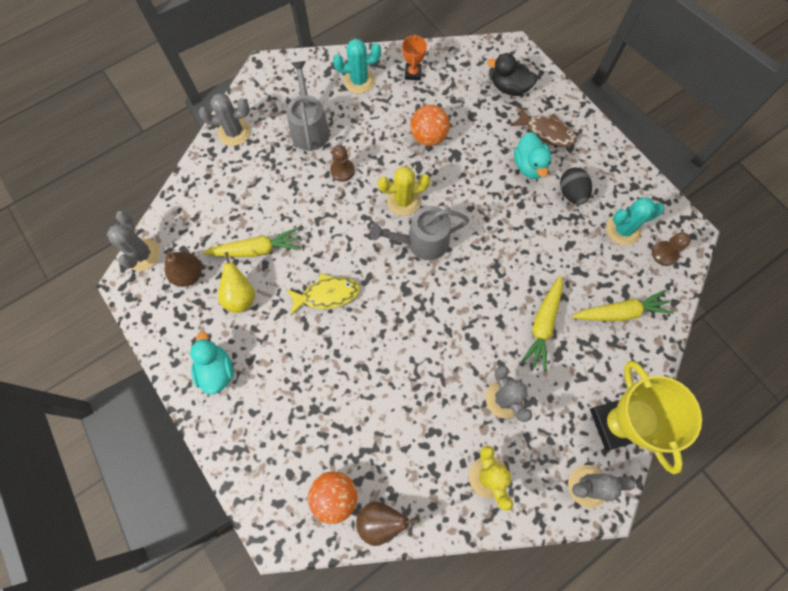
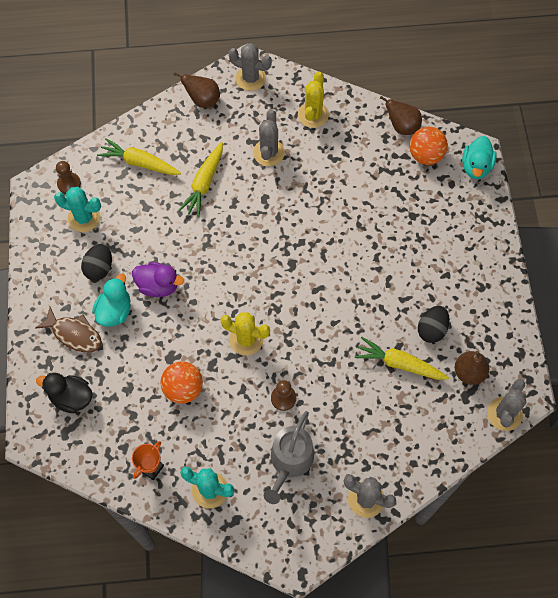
camera: 150 degrees left, 5 degrees down
turquoise duck [190,332,234,394] -> turquoise duck moved to [462,136,497,179]
yellow pear [218,252,255,313] -> black egg [418,306,450,343]
yellow fish [287,273,360,315] -> none
grey watering can [370,206,470,260] -> none
black duck [487,53,538,96] -> black duck turned 150 degrees clockwise [36,373,93,413]
brown fish [510,107,577,147] -> brown fish turned 150 degrees clockwise [35,307,102,352]
yellow carrot [521,276,563,371] -> yellow carrot turned 150 degrees clockwise [178,142,223,218]
yellow trophy [590,361,702,474] -> brown pear [174,72,220,108]
none -> purple duck [132,262,184,297]

